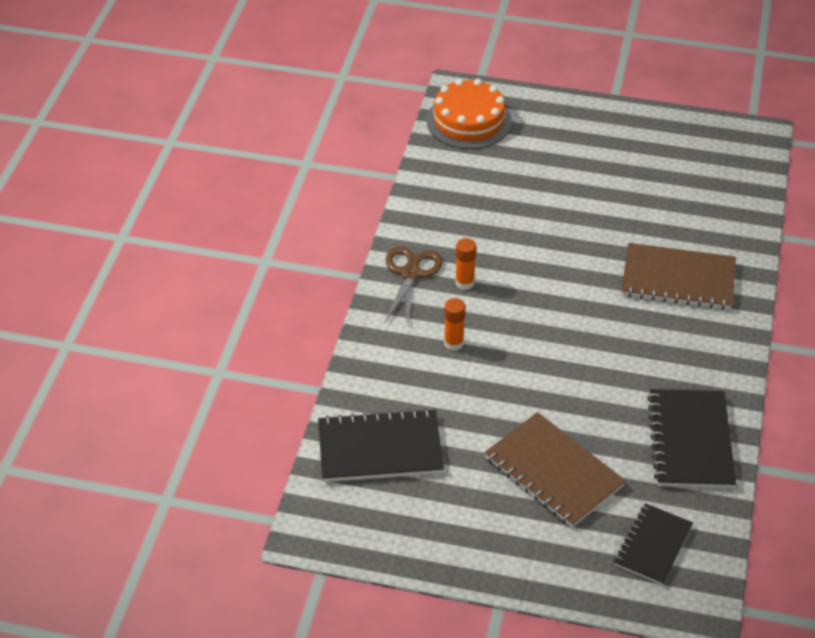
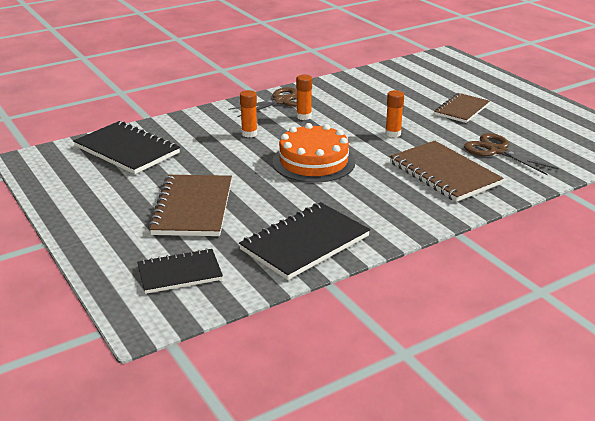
camera: 45 degrees right, 15 degrees down
orange cake [426,79,512,149] -> orange cake moved to [272,123,355,183]
none -> orange glue stick [385,90,404,138]
none -> brown notebook [434,93,490,123]
none -> brown scissors [464,133,559,175]

